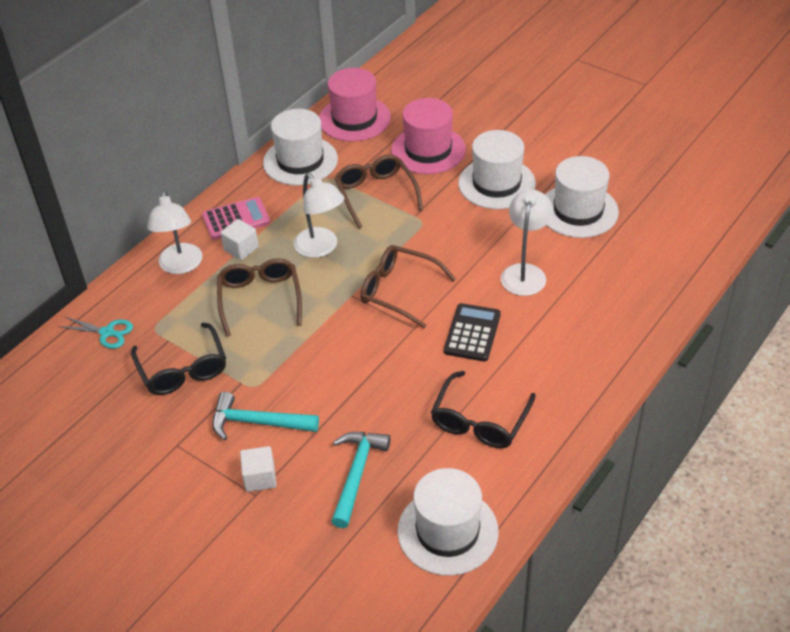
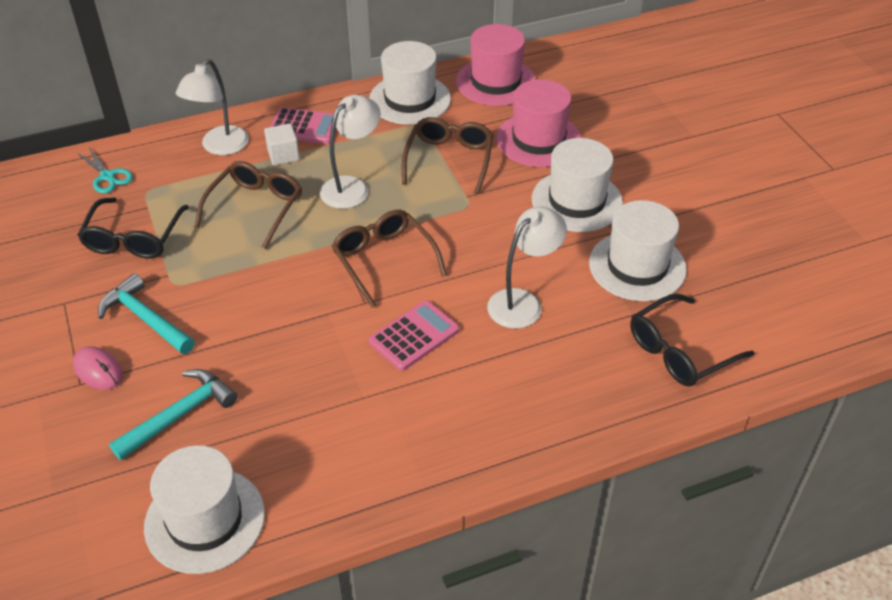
camera: 30 degrees right, 0 degrees up
white cube [240,446,276,492] -> pink mouse [73,346,123,390]
white lamp [294,173,344,258] -> white lamp turned 135 degrees counterclockwise [320,95,381,209]
black glasses [431,371,536,448] -> black glasses moved to [630,294,754,387]
black calculator [444,303,501,361] -> pink calculator [369,300,460,371]

